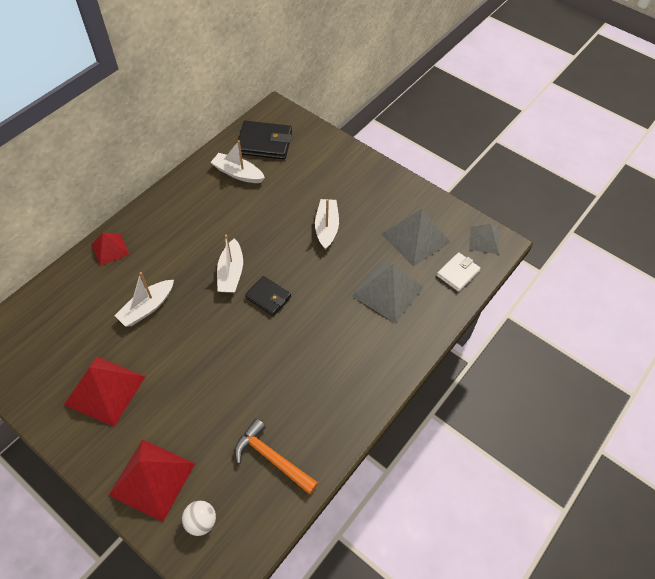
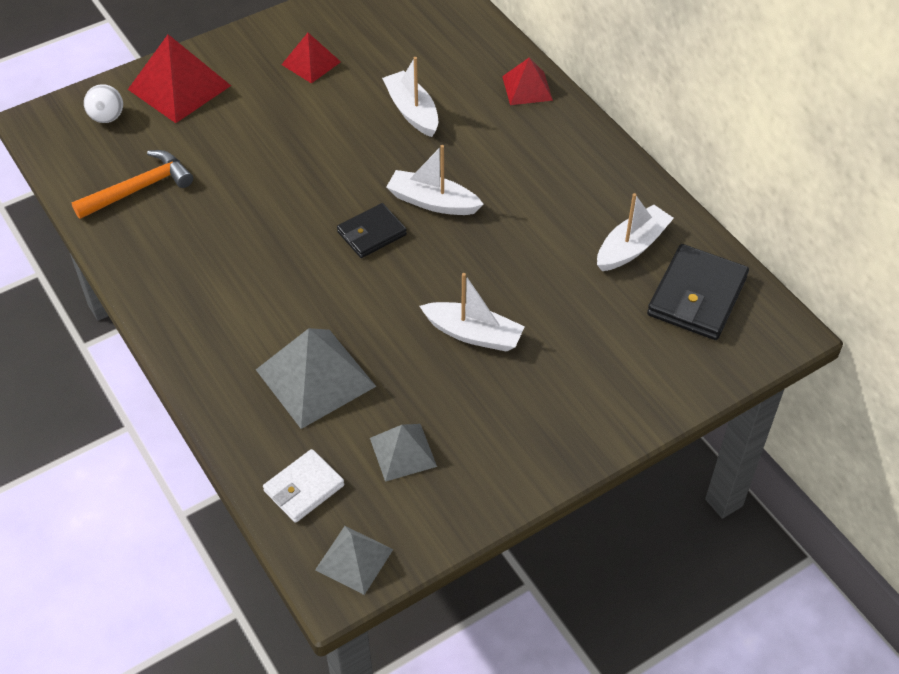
camera: 110 degrees right, 5 degrees down
red pyramid [64,357,146,427] -> red pyramid [281,33,341,83], size x0.59
grey pyramid [381,209,451,267] -> grey pyramid [370,424,437,482], size x0.59
white wallet [437,252,481,292] -> white wallet turned 75 degrees clockwise [263,449,344,523]

